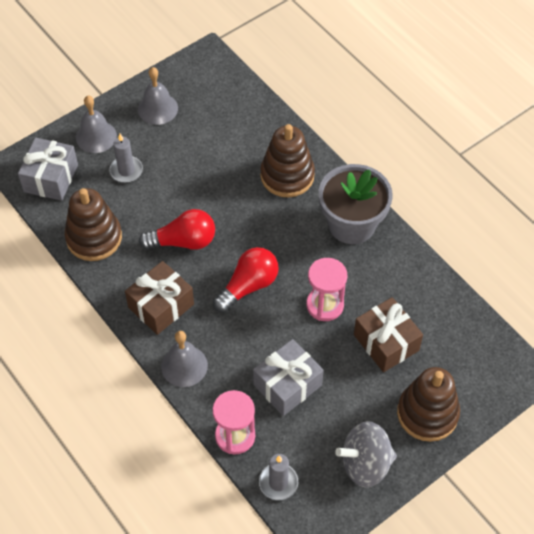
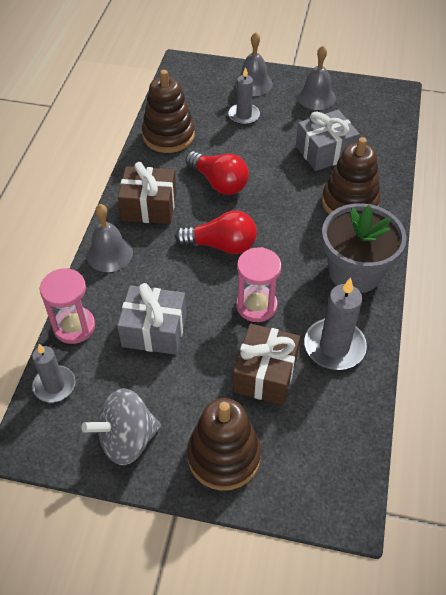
camera: 50 degrees right, 5 degrees down
grey gift [18,138,78,201] -> grey gift moved to [296,110,360,171]
grey spinning top [335,421,397,488] -> grey spinning top turned 60 degrees counterclockwise [82,388,161,465]
none -> grey candle [304,277,367,370]

